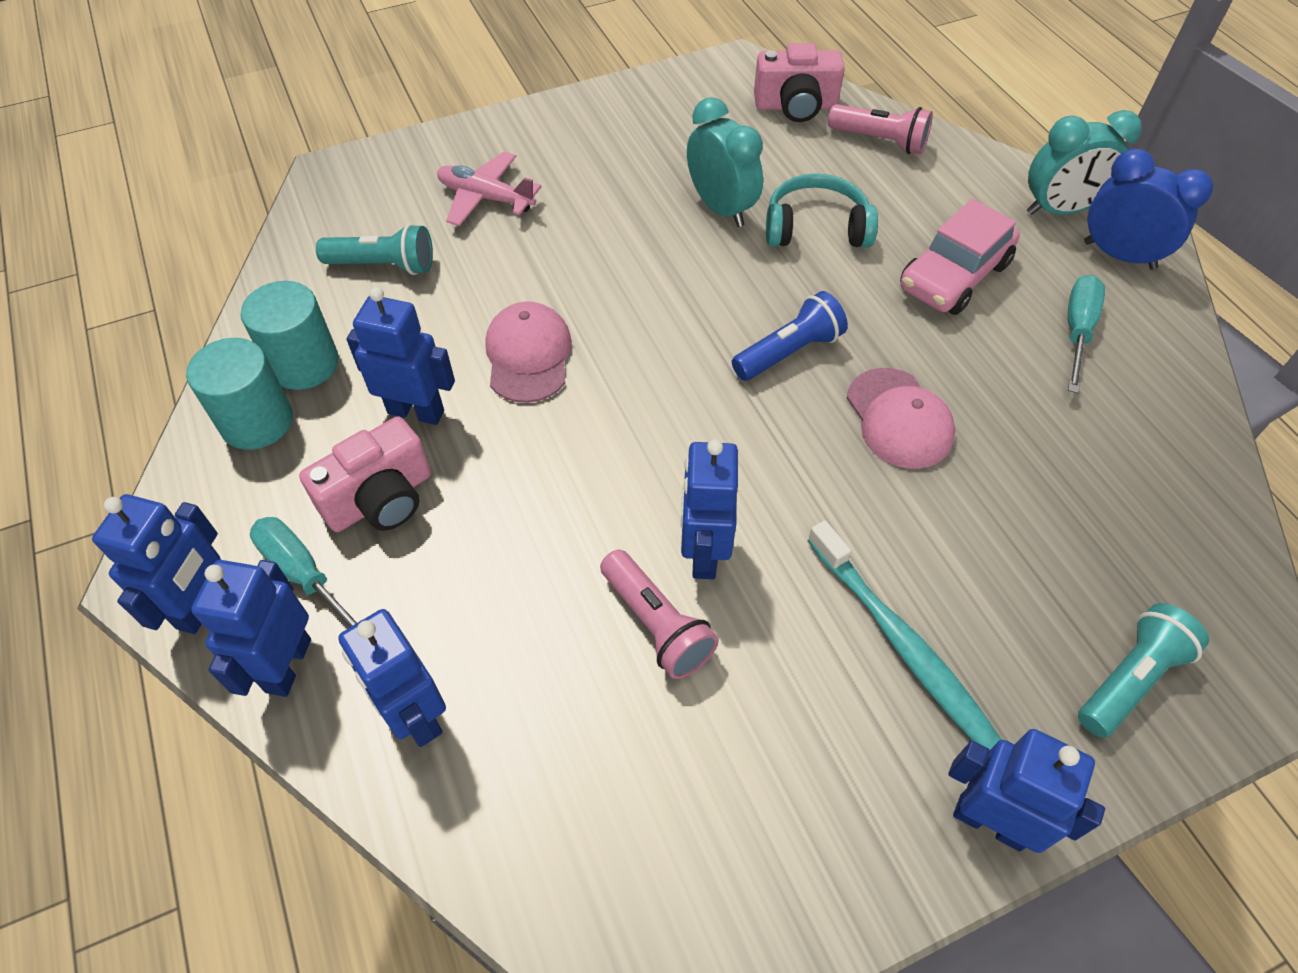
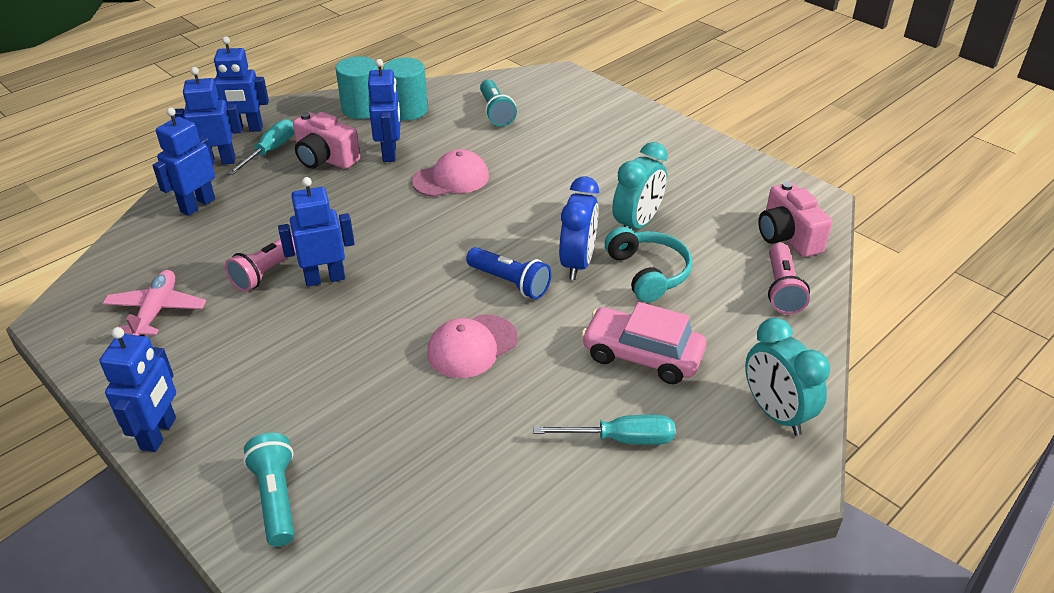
camera: 70 degrees right, 15 degrees down
pink plane [437,152,542,226] -> pink plane moved to [103,270,206,336]
turquoise toothbrush [808,520,1002,750] -> none
turquoise flashlight [1078,603,1209,738] -> turquoise flashlight turned 135 degrees counterclockwise [243,433,295,547]
blue clock [1084,149,1213,270] -> blue clock moved to [559,176,599,280]

